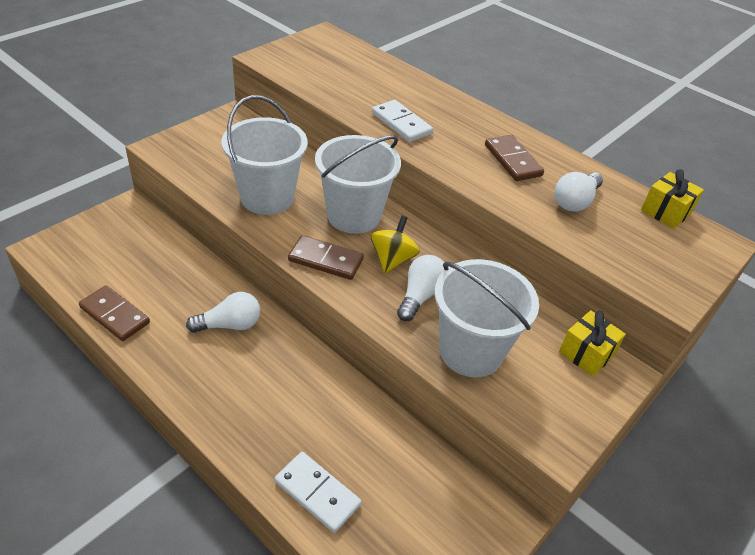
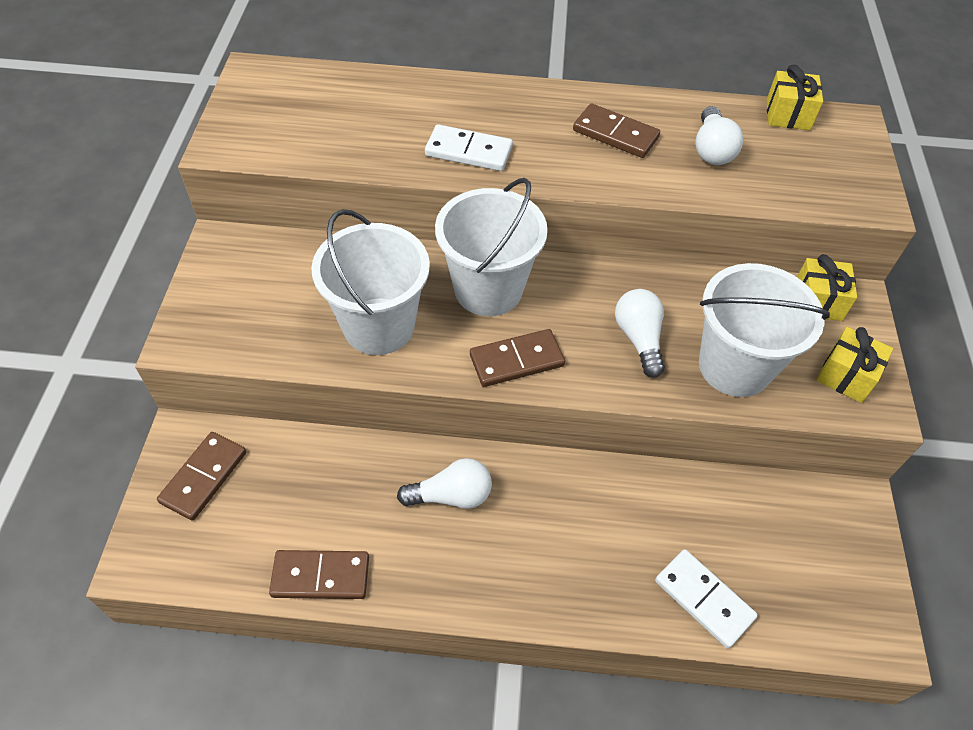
camera: 35 degrees left, 10 degrees up
white light bulb [186,292,260,333] -> white light bulb turned 45 degrees clockwise [397,458,492,509]
white domino [275,452,361,533] -> white domino turned 45 degrees clockwise [655,549,758,648]
yellow spinning top [371,216,420,274] -> none
none -> brown domino [157,432,246,521]
none -> yellow gift [816,327,893,403]

